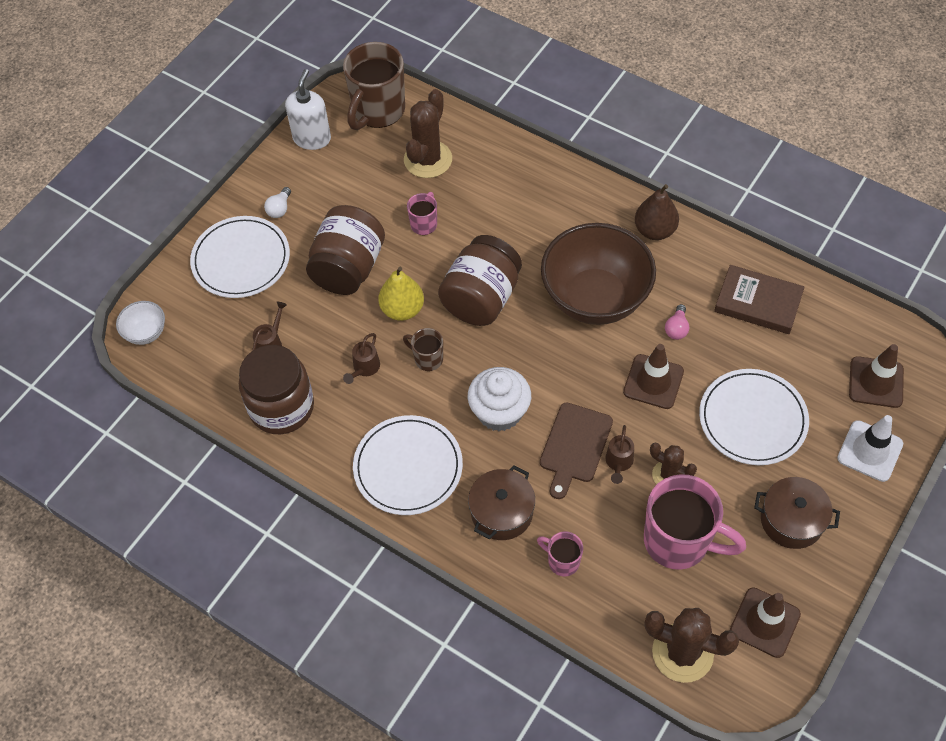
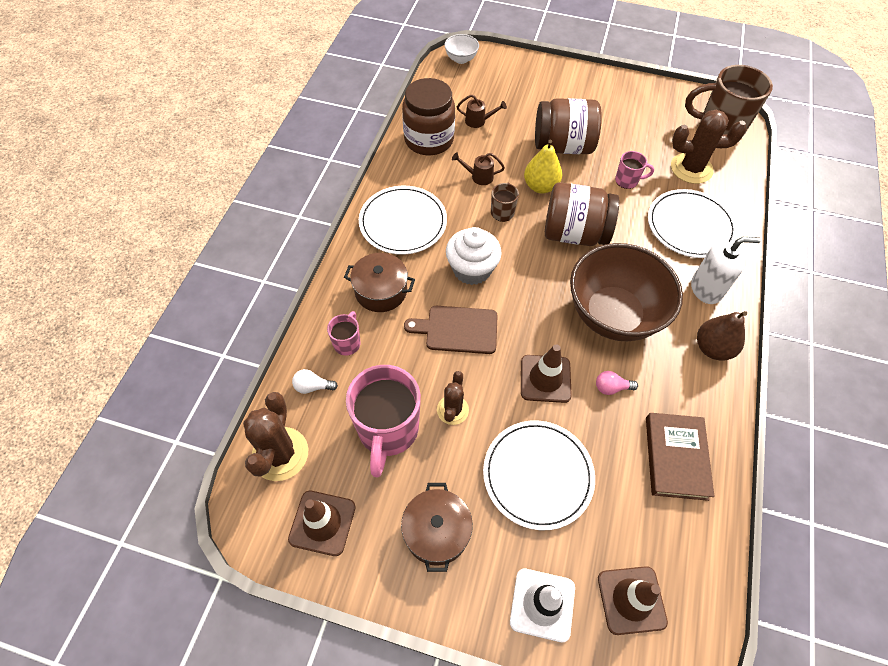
camera: 70 degrees right, 0 degrees up
white plate [190,216,290,298] -> white plate moved to [648,189,738,258]
white light bulb [264,187,291,218] -> white light bulb moved to [292,369,338,394]
white soap dispenser [285,69,331,150] -> white soap dispenser moved to [691,237,761,304]
brown watering can [605,425,634,484] -> none

